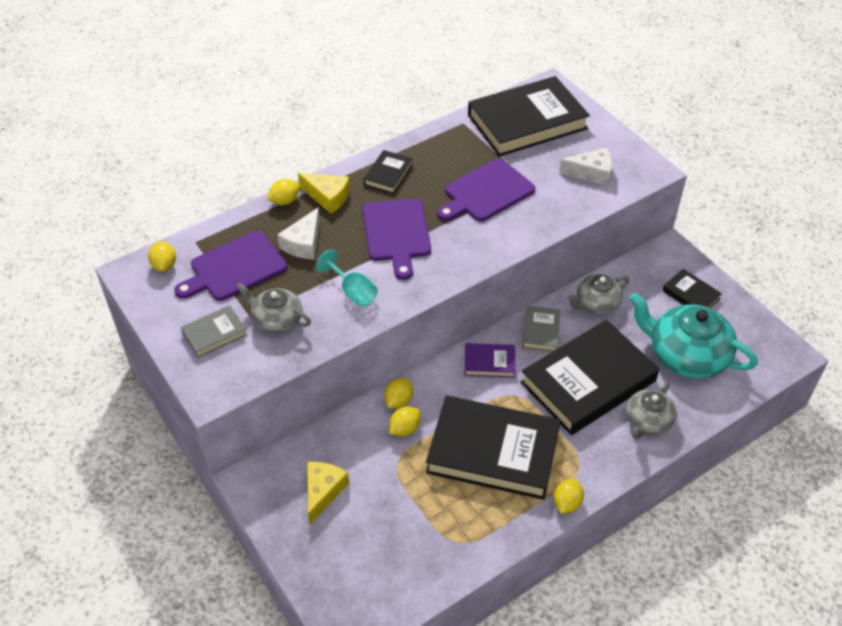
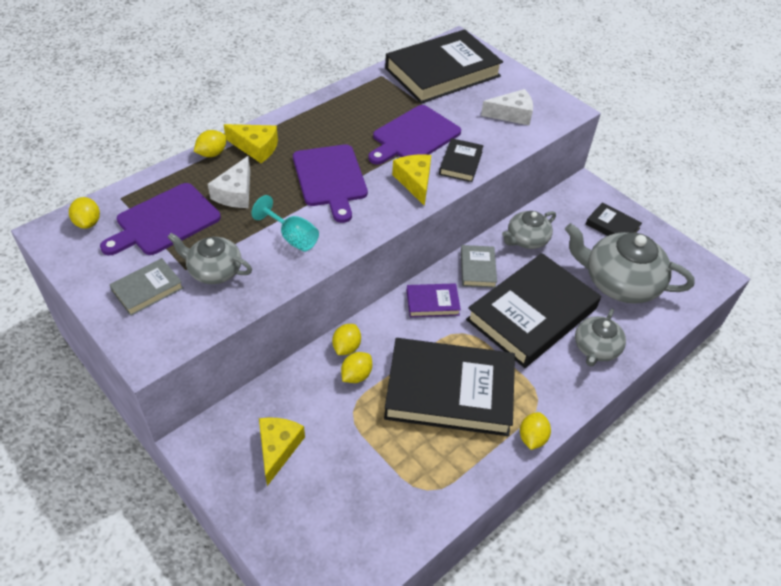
camera: 10 degrees left, 0 degrees up
black book [364,150,413,194] -> black book moved to [439,138,484,182]
turquoise teapot [629,292,758,379] -> grey teapot [565,223,695,304]
none -> yellow cheese [392,154,431,206]

